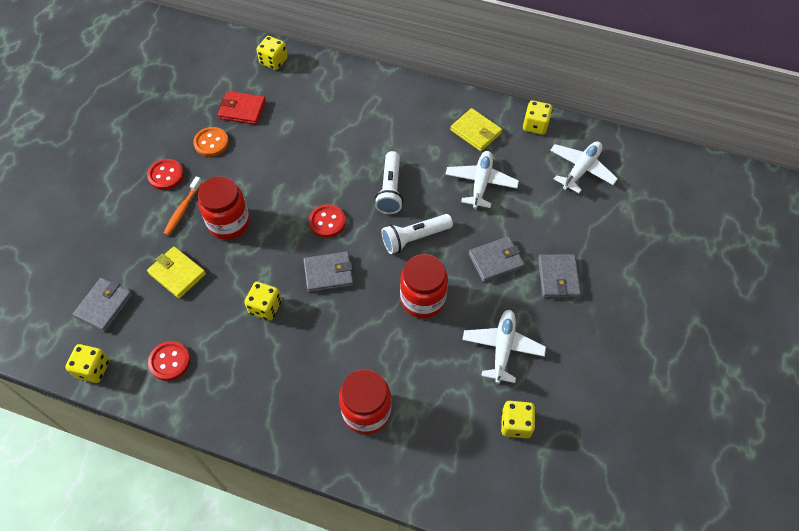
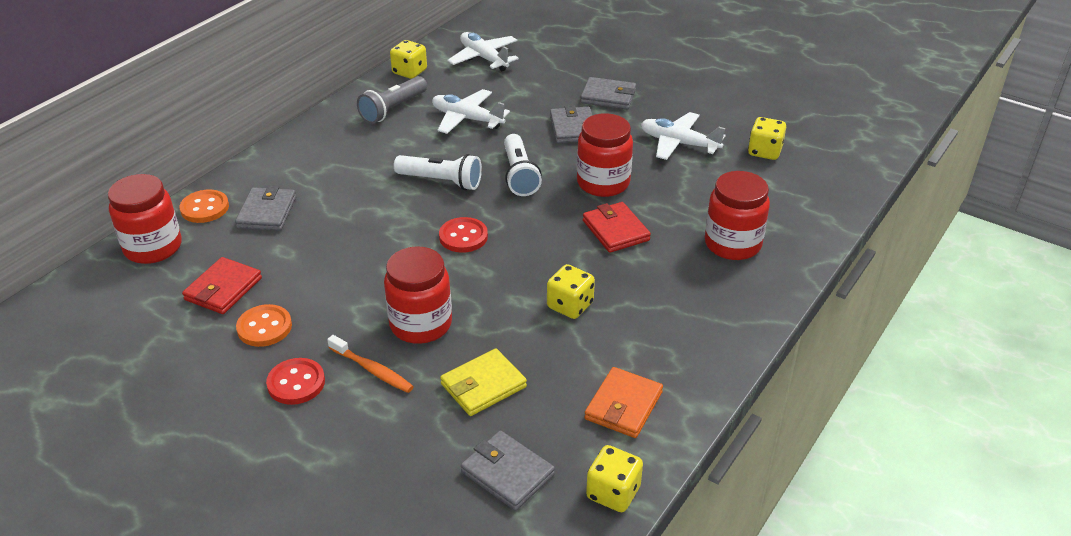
camera: 75 degrees left, 20 degrees down
red button [148,341,190,381] -> orange wallet [584,367,663,438]
yellow dice [257,36,288,70] -> red jar [108,174,182,264]
grey wallet [303,251,354,293] -> grey wallet moved to [235,186,296,231]
yellow wallet [450,108,502,151] -> grey flashlight [357,76,427,124]
none -> orange button [179,190,229,223]
none -> red wallet [583,202,651,253]

